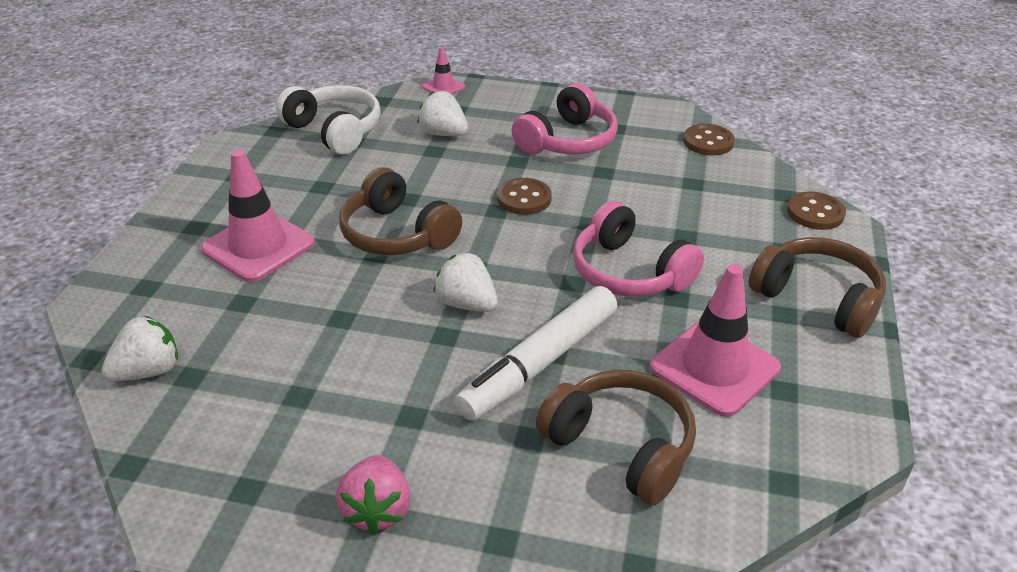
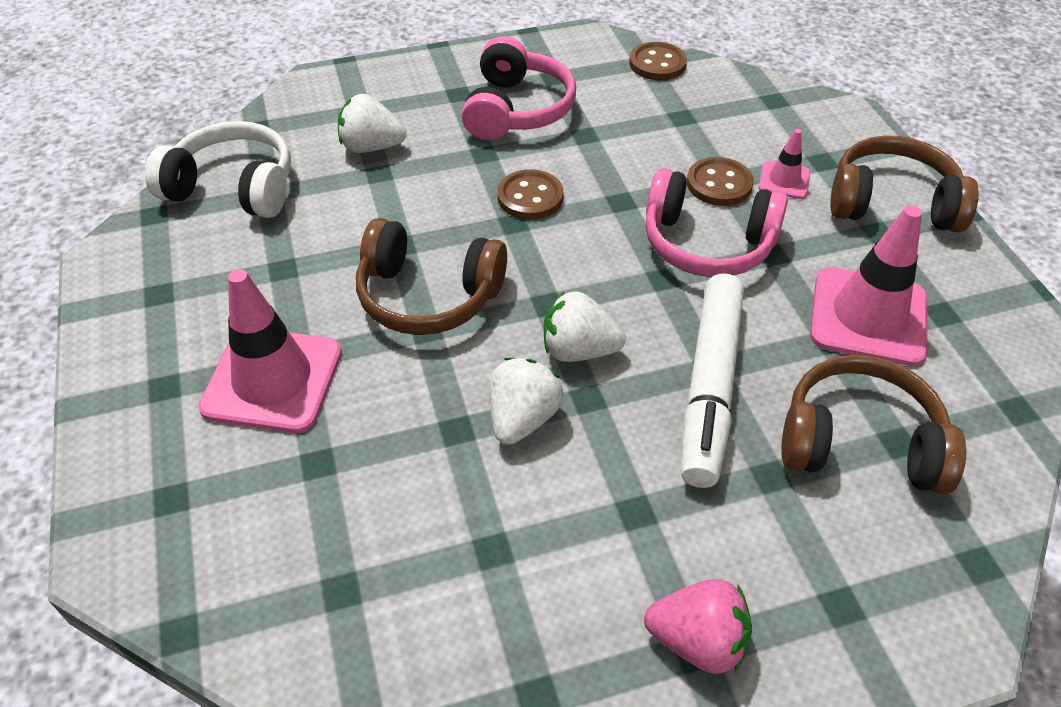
camera: 30 degrees left, 10 degrees up
white strawberry [102,316,178,381] -> white strawberry moved to [490,358,563,445]
pink strawberry [336,455,411,534] -> pink strawberry turned 45 degrees counterclockwise [644,579,752,674]
pink traffic cone [422,47,465,94] -> pink traffic cone moved to [759,129,810,199]
brown button [787,191,846,230] -> brown button moved to [687,157,754,206]

